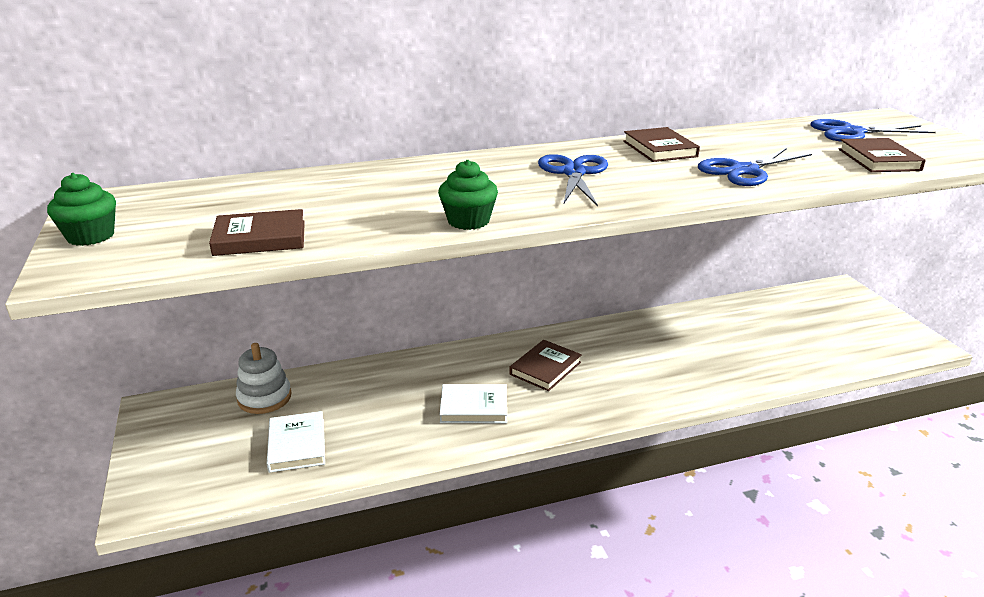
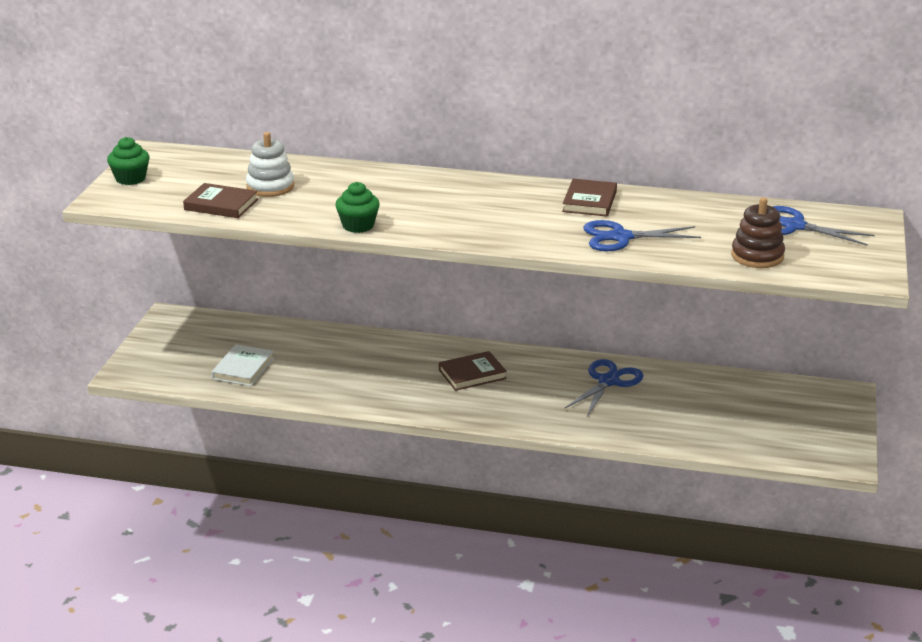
camera: 30 degrees right, 0 degrees up
white stacking toy [236,343,292,414] -> white stacking toy moved to [246,132,294,197]
white book [439,384,507,423] -> none
blue scissors [538,154,608,207] -> blue scissors moved to [564,359,644,416]
brown book [838,138,926,172] -> brown stacking toy [731,198,785,268]

